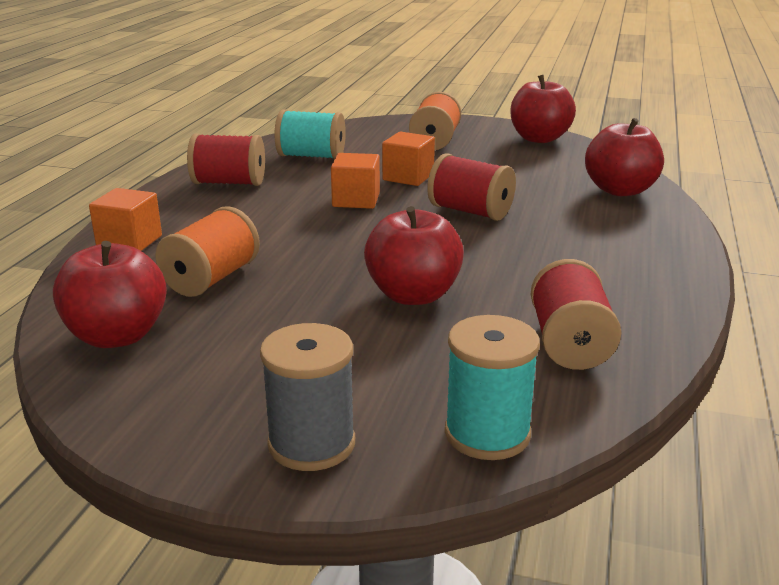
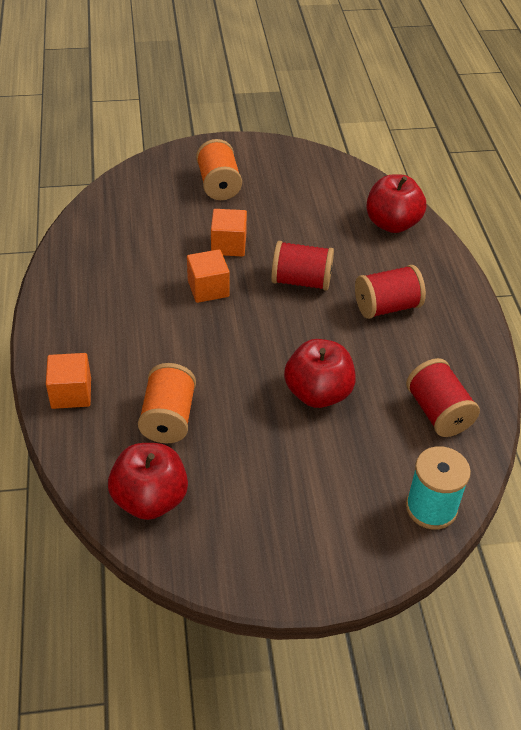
camera: 25 degrees left, 20 degrees up
red spool [187,133,265,186] -> red spool moved to [355,265,426,319]
grey spool [260,323,355,471] -> none
turquoise spool [275,110,346,159] -> none
red apple [511,75,576,143] -> none

